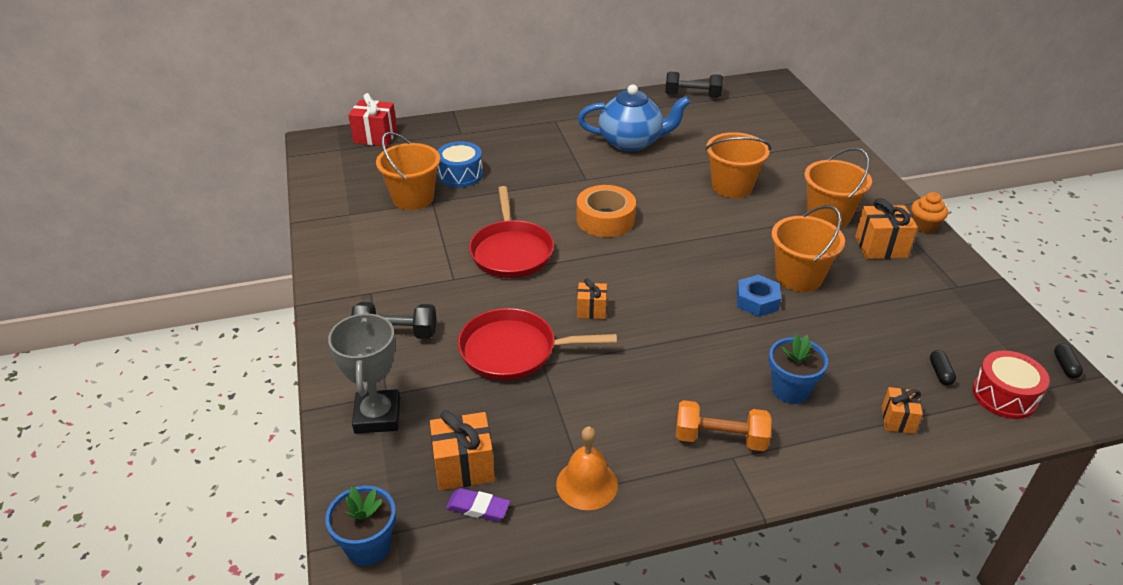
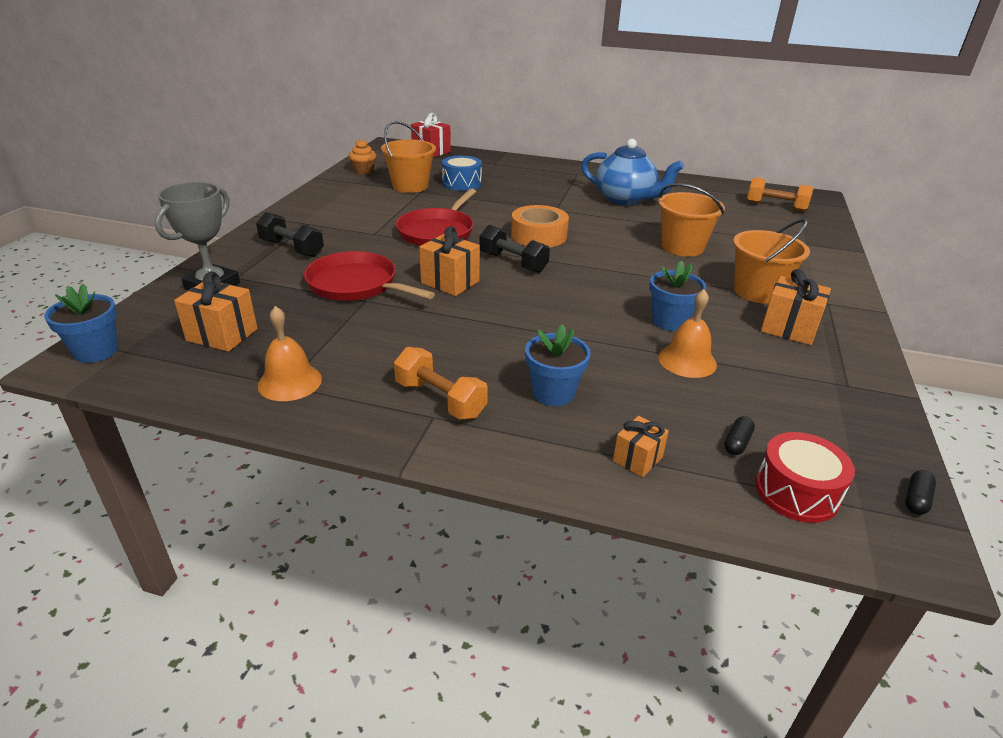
camera: 30 degrees right, 5 degrees down
purple eraser [446,488,510,522] -> none
orange gift [577,278,607,319] -> orange gift [419,226,480,296], size x1.63
black dumbbell [665,71,723,98] -> black dumbbell moved to [479,225,550,273]
blue nut [736,275,781,317] -> none
orange bucket [771,205,845,292] -> blue flower pot [650,260,706,331]
orange cupcake [911,192,948,233] -> orange cupcake moved to [349,139,376,175]
none -> orange bell [658,289,717,378]
none -> orange dumbbell [747,177,813,212]

